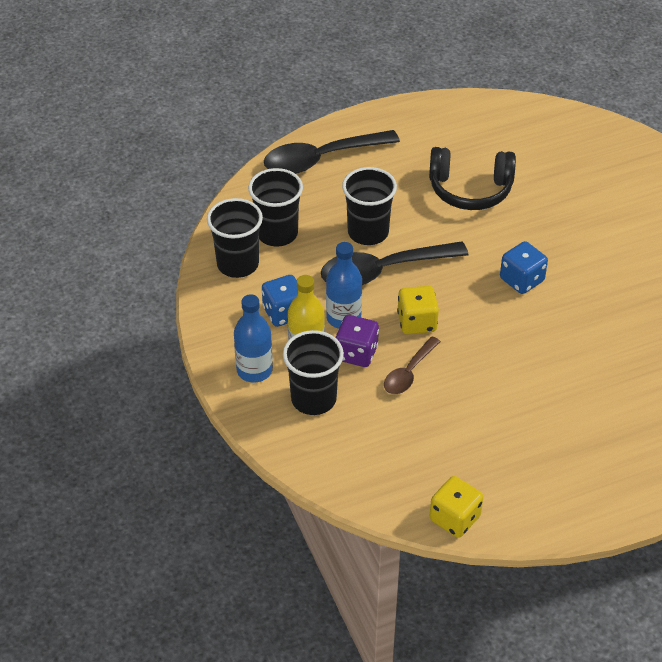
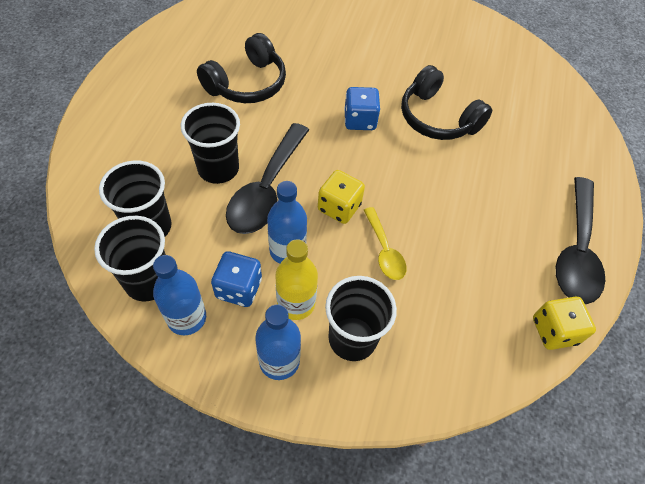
camera: 55 degrees left, 10 degrees up
black spoon [264,130,400,174] -> black spoon moved to [556,177,605,304]
purple dice [335,315,379,367] -> none
brown spoon [384,337,441,394] -> yellow spoon [364,207,407,280]
none -> blue bottle [153,255,206,336]
none -> black headphones [401,65,492,140]

